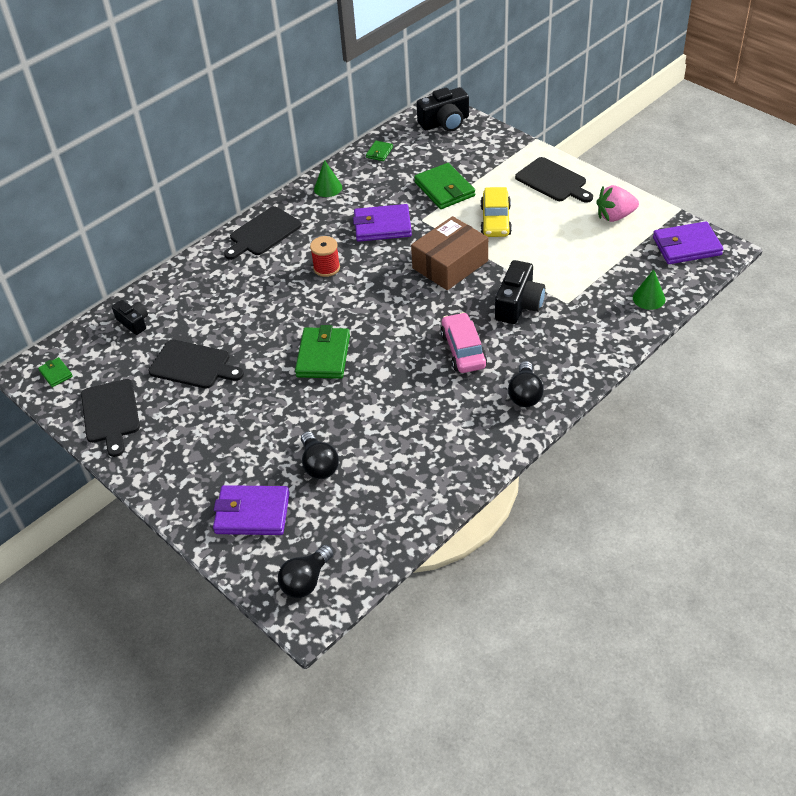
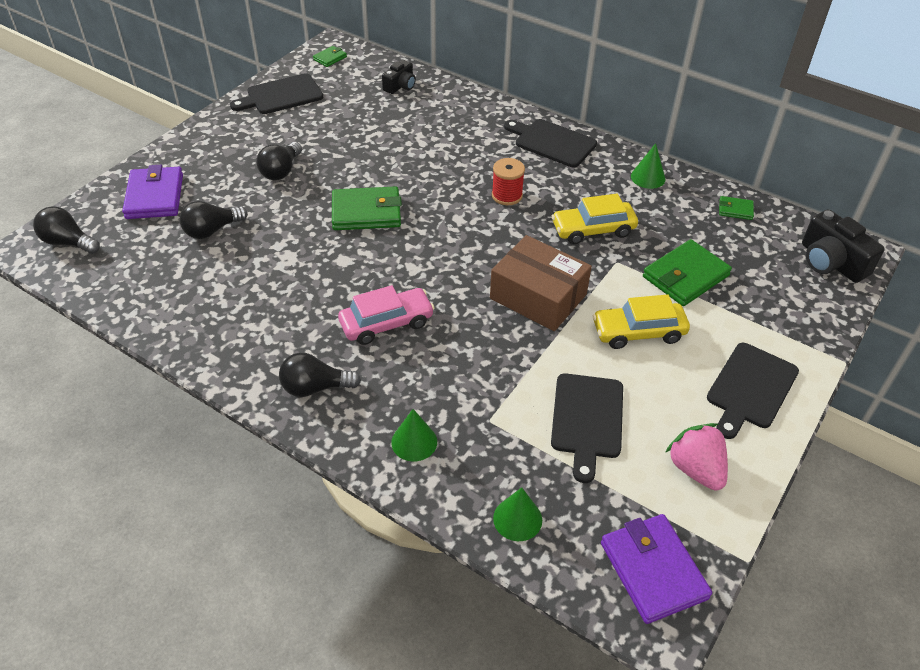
camera: 75 degrees right, 0 degrees up
black cutting board [148,339,244,389] -> black cutting board moved to [551,373,623,483]
purple wallet [353,204,412,242] -> yellow car [552,194,638,244]
black camera [495,260,545,324] -> none
none -> black light bulb [256,142,302,180]
none -> green cone [391,409,437,462]

